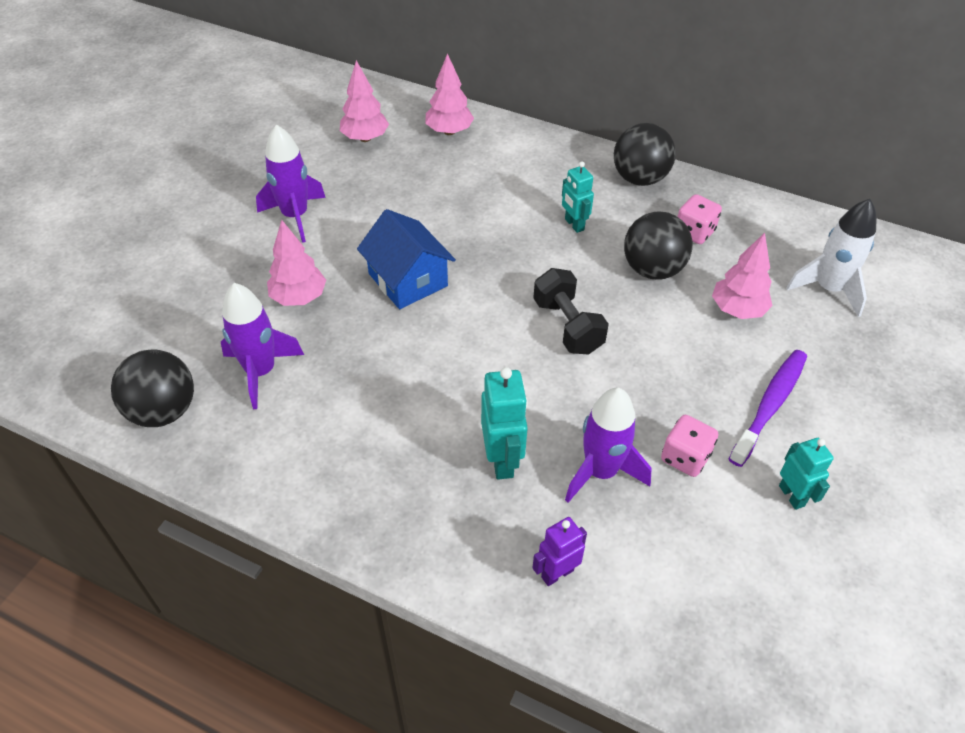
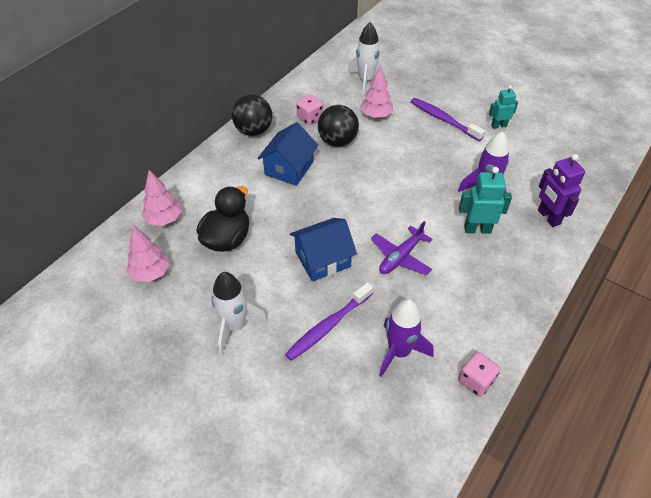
camera: 80 degrees left, 0 degrees up
black ball [111,349,194,427] -> none
purple rocket [256,124,326,243] -> white rocket [212,272,268,354]
pink tree [267,220,326,306] -> purple toothbrush [285,282,373,361]
purple robot [532,517,587,586] -> purple robot [538,154,585,227], size x1.51
black dumbbell [533,268,609,355] -> none
turquoise robot [562,161,594,233] -> blue house [257,122,318,186]
pink dice [661,415,718,477] -> pink dice moved to [458,352,500,397]
none -> black duck [197,186,249,252]
none -> purple plane [371,221,433,275]

